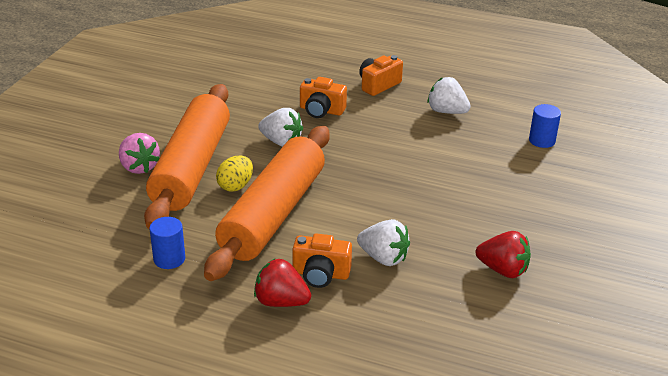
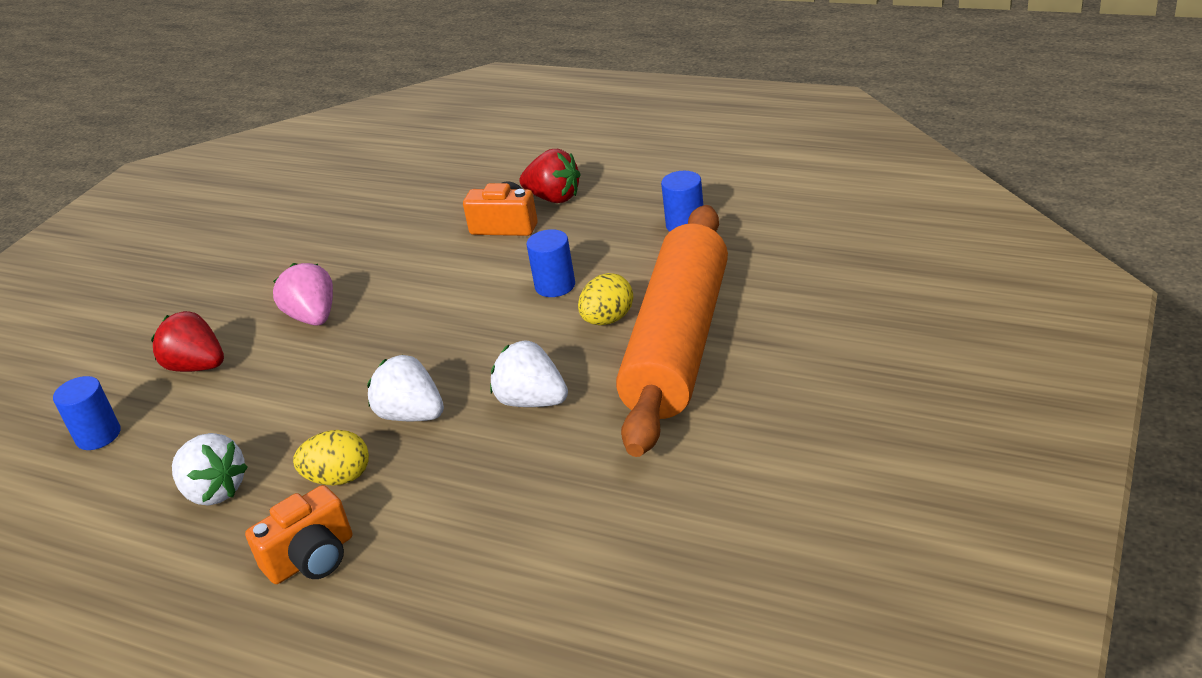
camera: 170 degrees left, 0 degrees up
pink strawberry [119,133,160,174] -> pink strawberry moved to [273,263,333,326]
orange rolling pin [204,126,330,281] -> blue cylinder [526,229,575,297]
orange camera [300,77,347,118] -> none
white strawberry [357,219,410,266] -> white strawberry moved to [367,355,444,421]
red strawberry [476,231,531,278] -> red strawberry moved to [151,311,224,372]
none -> yellow egg [293,430,369,485]

